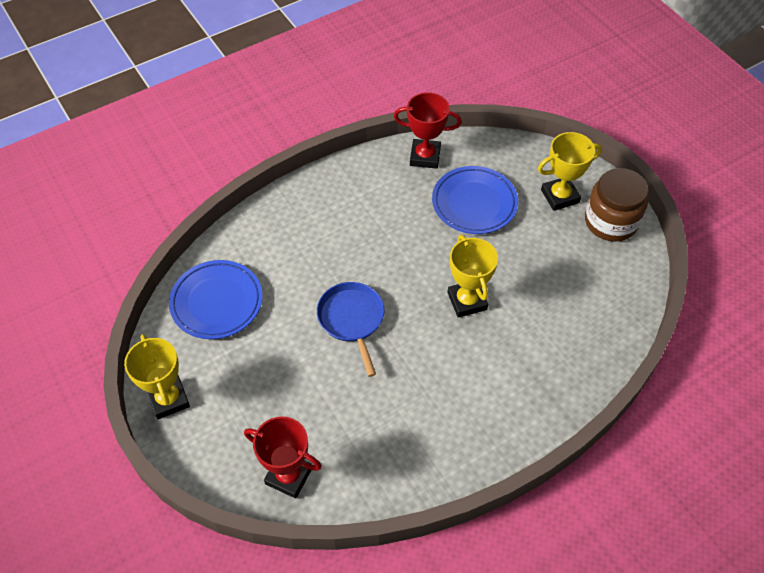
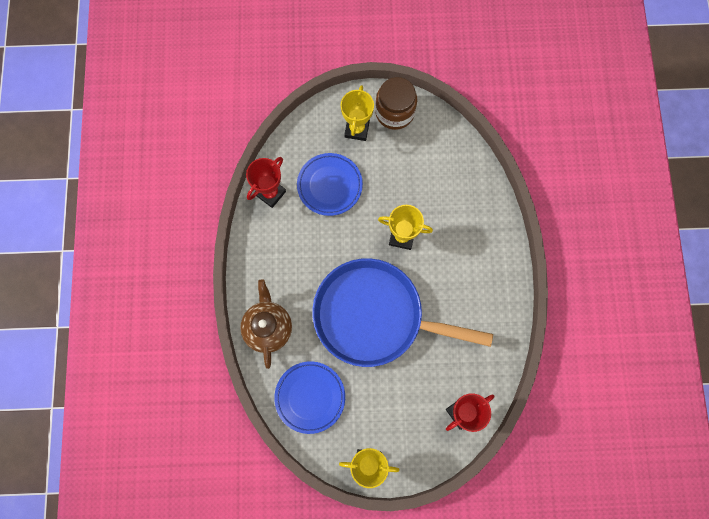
camera: 60 degrees left, 20 degrees up
blue pan [317,282,384,377] -> blue pan [312,258,493,367], size x2.17
none -> brown teapot [240,279,292,369]

